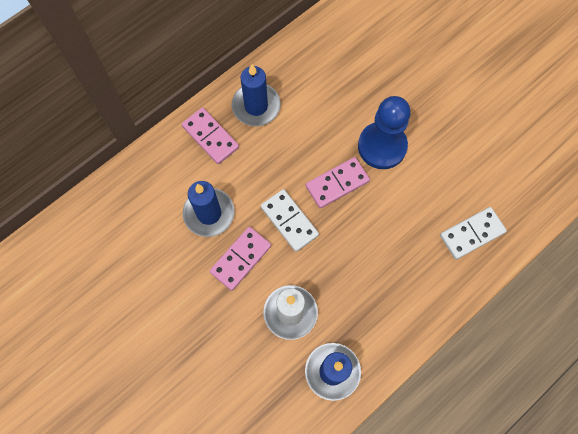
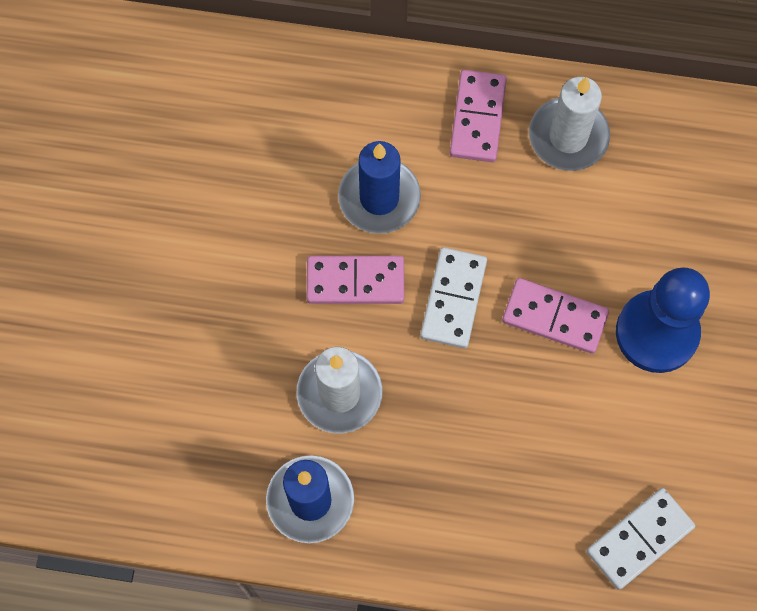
camera: 50 degrees right, 0 degrees up
blue candle [232,64,281,126] -> white candle [529,77,610,171]
white domino [440,207,507,260] -> white domino turned 60 degrees counterclockwise [586,488,695,590]

